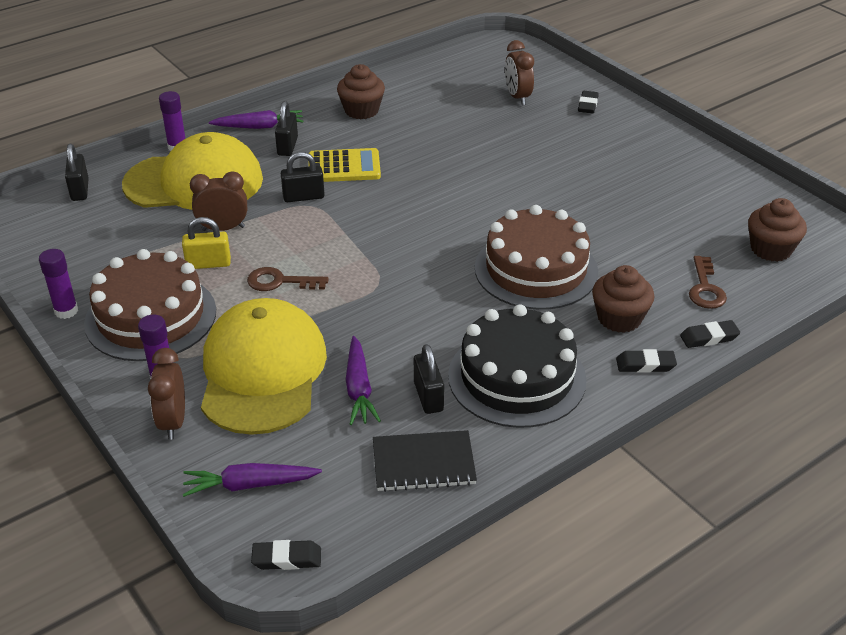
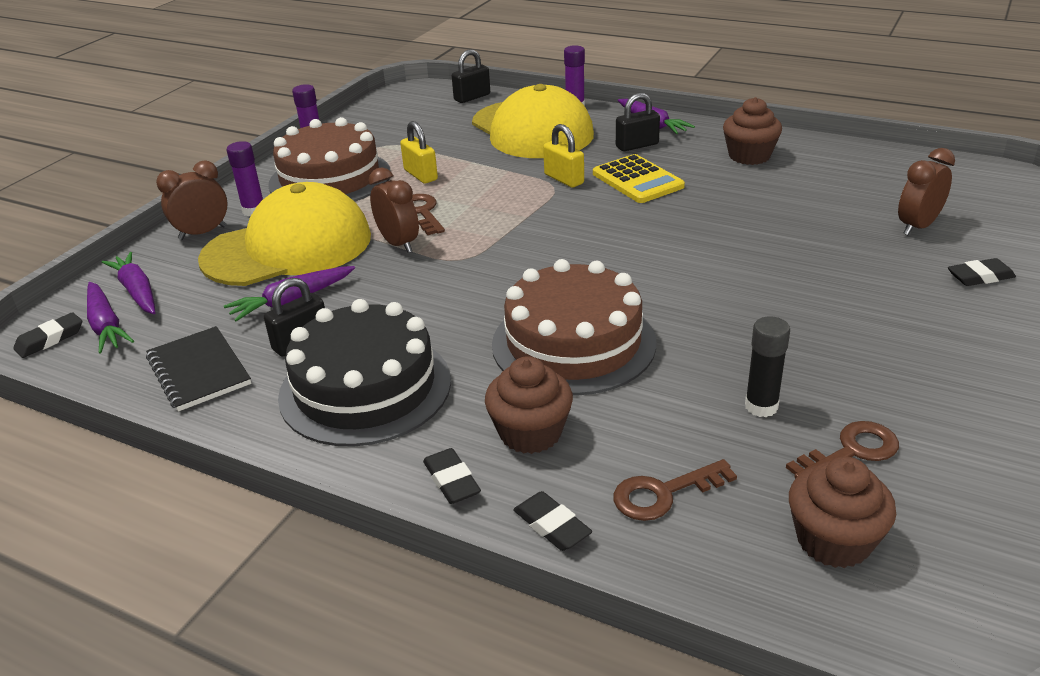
camera: 65 degrees right, 5 degrees down
brown clock [190,171,247,231] -> brown clock moved to [369,167,419,253]
black eraser [251,540,321,570] -> black eraser turned 75 degrees clockwise [13,312,82,358]
black padlock [281,152,325,202] -> yellow padlock [543,124,584,188]
none -> purple carrot [87,282,134,354]
none -> black glue stick [745,316,790,417]
none -> brown key [786,421,899,478]

